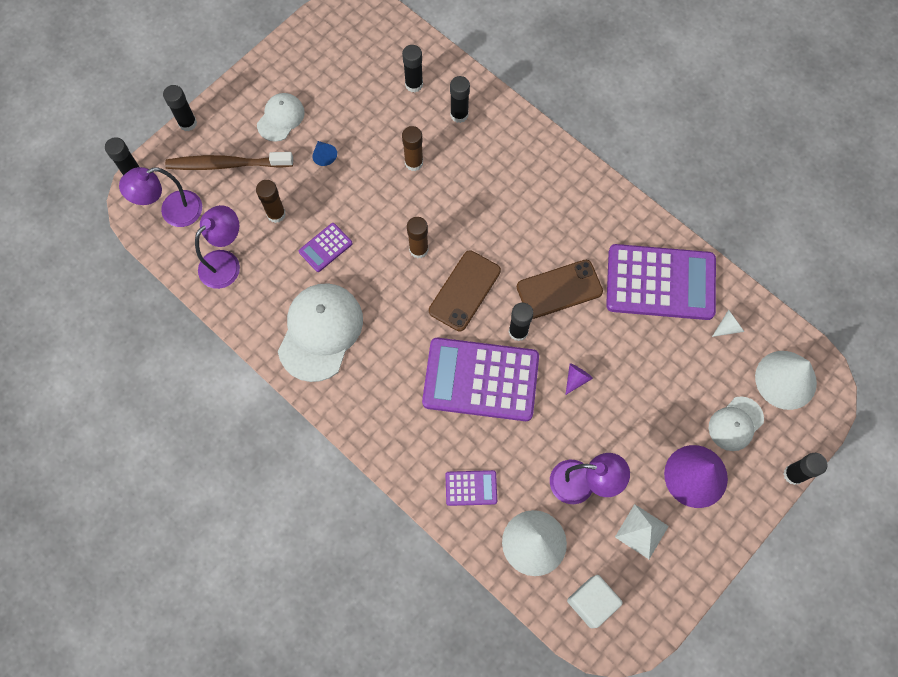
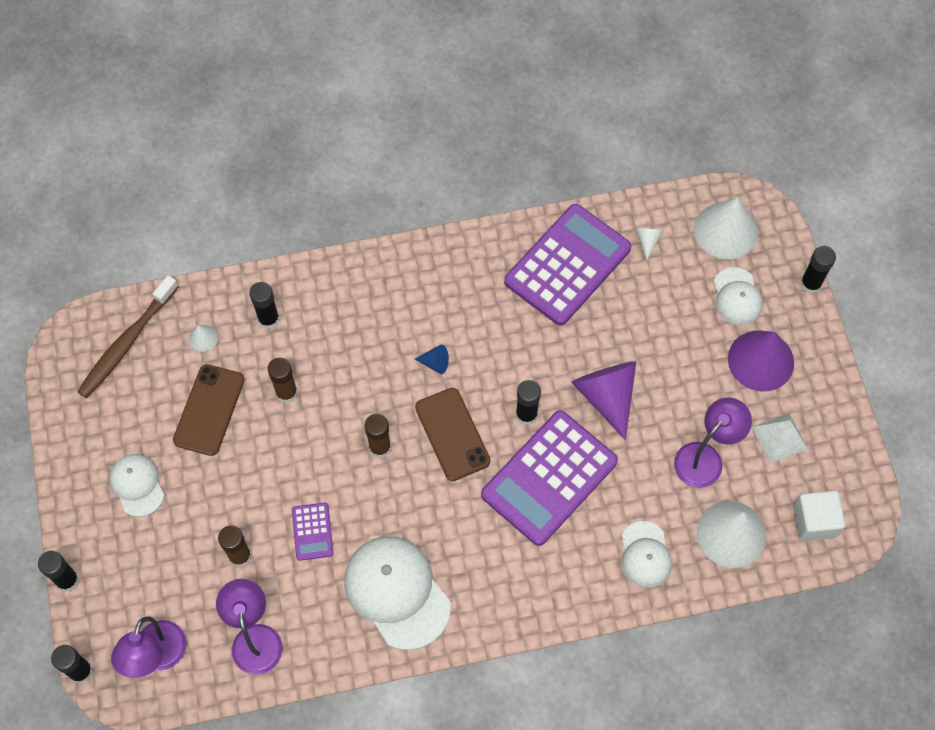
camera: 55 degrees left, 5 degrees down
brown toothbrush [165,152,293,170] -> brown toothbrush moved to [77,275,178,398]
blue cone [313,141,337,166] -> blue cone moved to [415,345,449,374]
black glue stick [402,45,423,92] -> white cone [189,325,218,352]
purple calculator [446,470,497,506] -> white cap [622,521,672,588]
brown phone [517,260,603,319] -> brown phone moved to [173,364,245,456]
purple cone [566,363,593,395] -> purple cone [571,361,636,440], size x2.25

